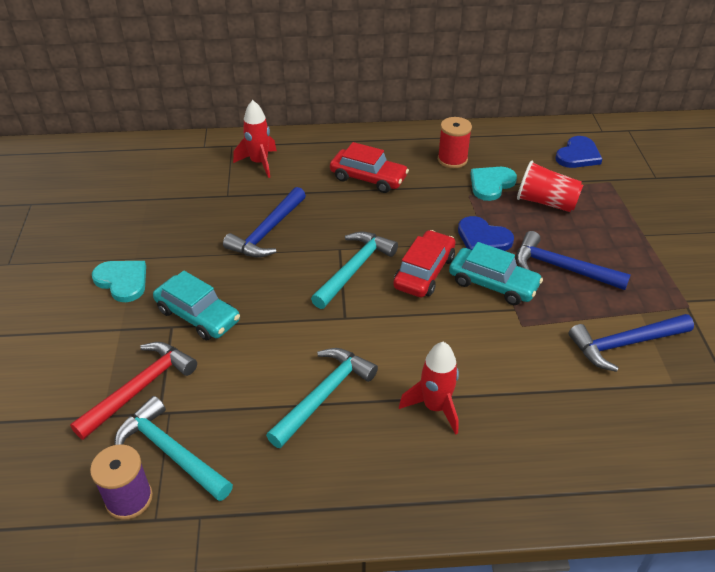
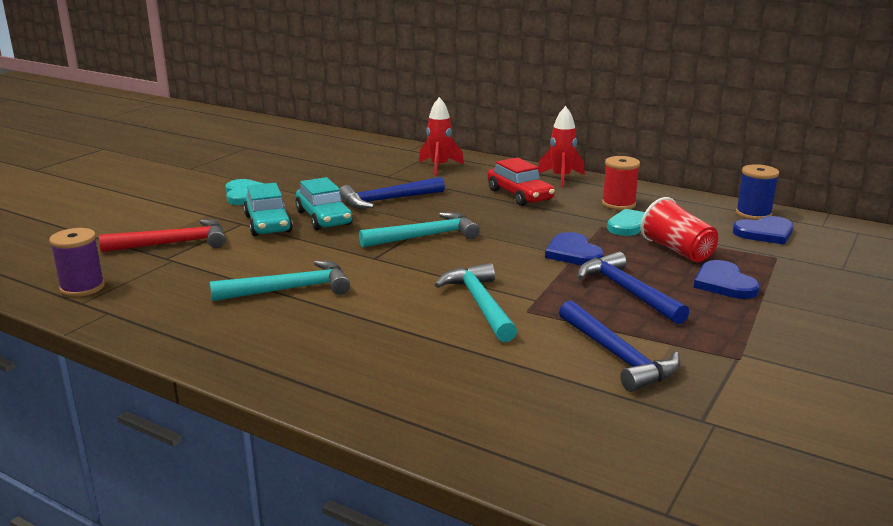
camera: 35 degrees right, 20 degrees down
turquoise hammer [114,396,233,501] -> turquoise hammer moved to [435,263,517,342]
red car [393,230,456,297] -> none
red rocket [399,342,459,435] -> red rocket moved to [538,106,585,188]
turquoise car [449,242,543,305] -> turquoise car moved to [295,177,353,230]
blue hammer [568,314,694,372] -> blue hammer turned 135 degrees counterclockwise [559,301,681,392]
none -> blue heart [693,260,760,299]
none -> blue spool [736,164,779,220]

